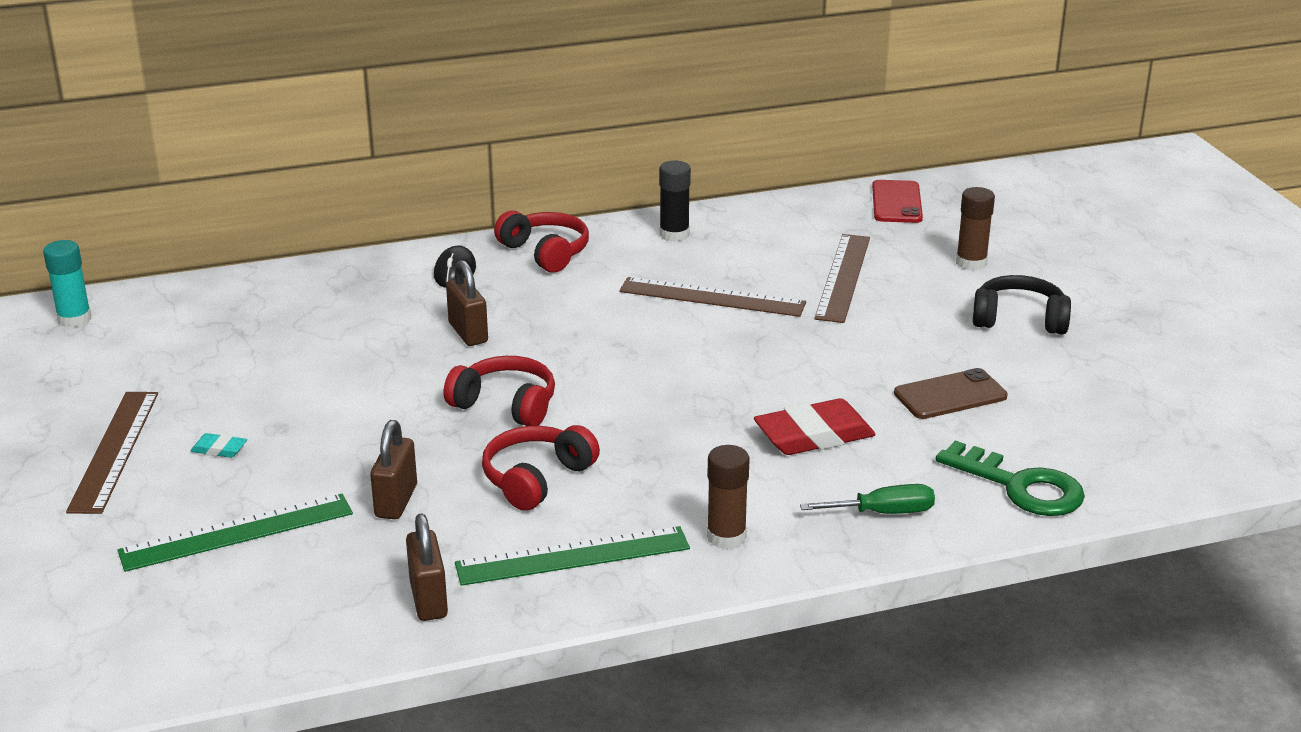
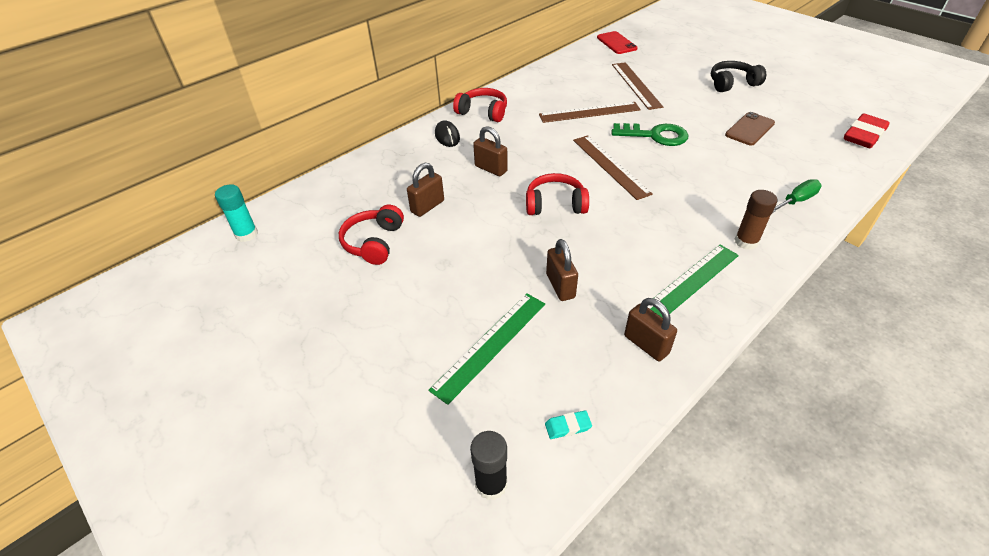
camera: 25 degrees left, 15 degrees up
brown ruler [66,392,158,514] -> brown ruler moved to [573,135,653,200]
turquoise eraser [190,433,247,458] -> turquoise eraser moved to [545,410,592,439]
red headphones [482,425,600,511] -> red headphones moved to [339,205,404,265]
black glue stick [659,161,691,242] -> black glue stick moved to [470,431,507,500]
red eraser [754,398,876,455] -> red eraser moved to [844,114,890,148]
green key [936,440,1085,516] -> green key moved to [612,123,689,146]
brown glue stick [956,187,995,271] -> none
none -> brown padlock [407,163,444,217]

